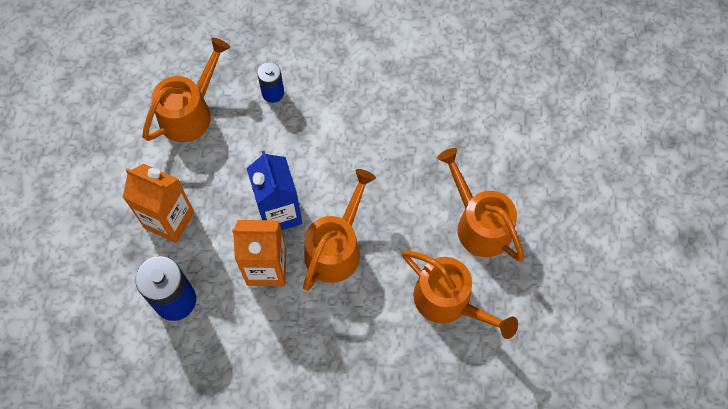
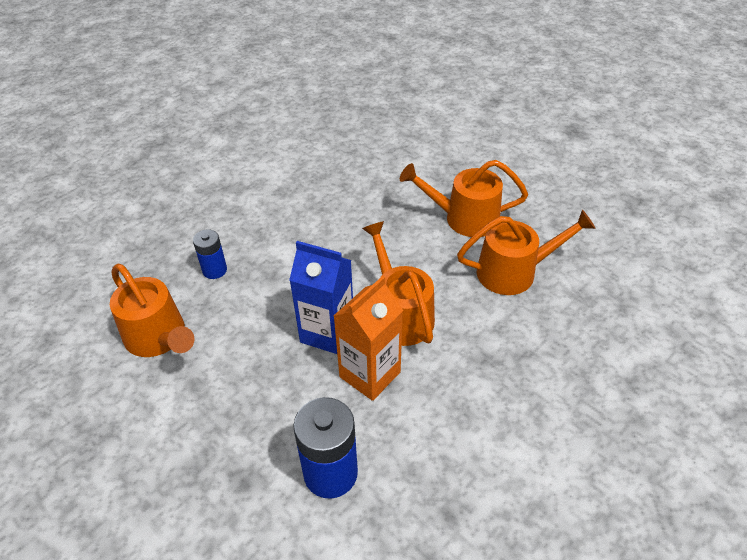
camera: 50 degrees left, 20 degrees down
orange carton [123,163,194,243] -> none
orange watering can [142,38,230,142] -> orange watering can turned 150 degrees clockwise [110,264,195,357]

